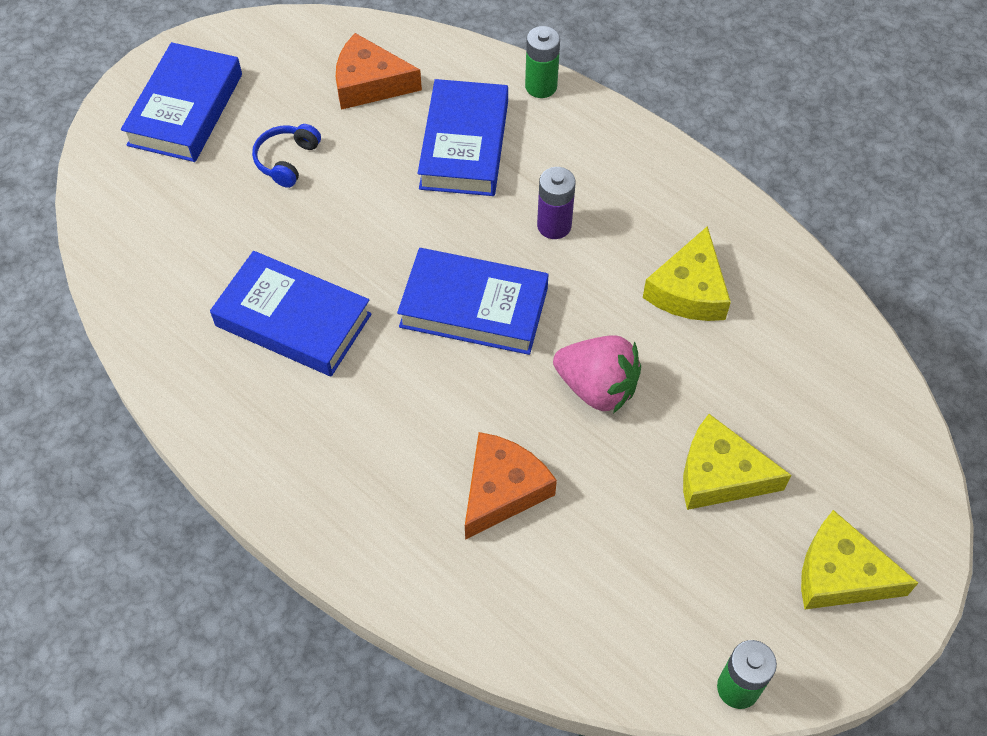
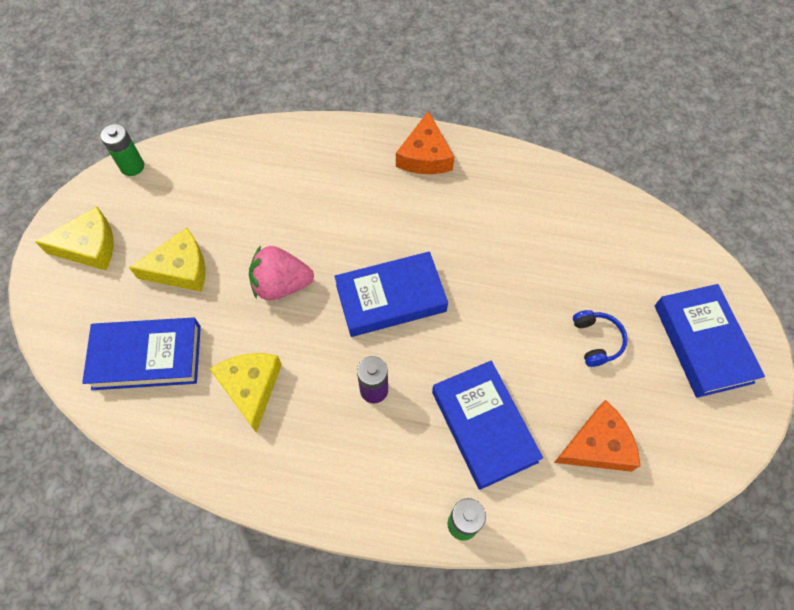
camera: 150 degrees right, 5 degrees up
blue book [210,251,372,376] -> blue book moved to [82,317,201,390]
orange cheese [465,432,557,540] -> orange cheese moved to [396,111,454,174]

